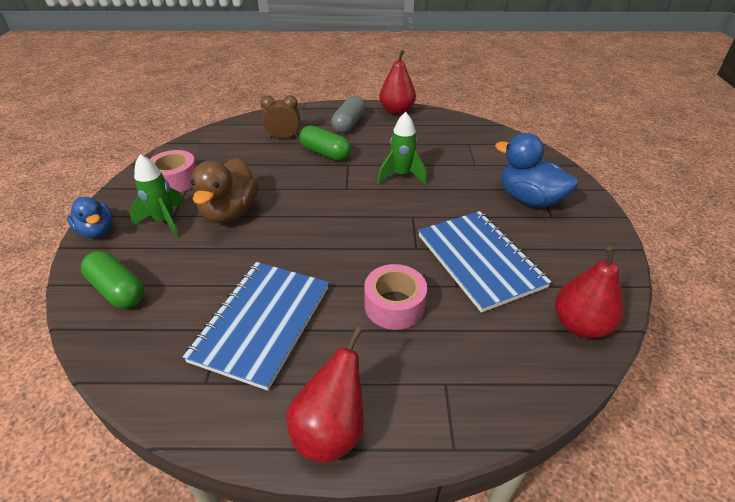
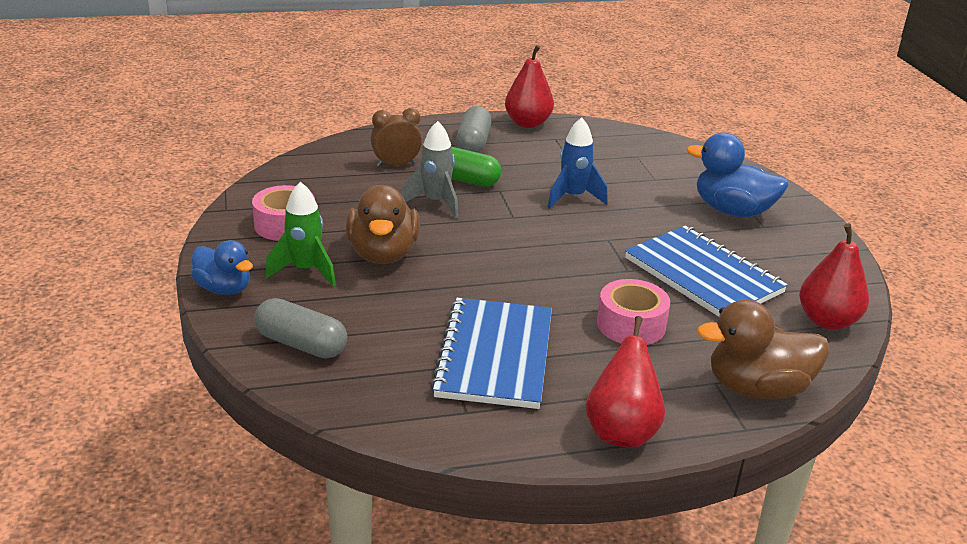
camera: 15 degrees left, 10 degrees down
green capsule [81,251,144,309] -> grey capsule [254,298,347,359]
green rocket [377,112,427,184] -> blue rocket [547,117,608,209]
none -> grey rocket [401,121,458,218]
none -> brown duck [697,300,829,399]

